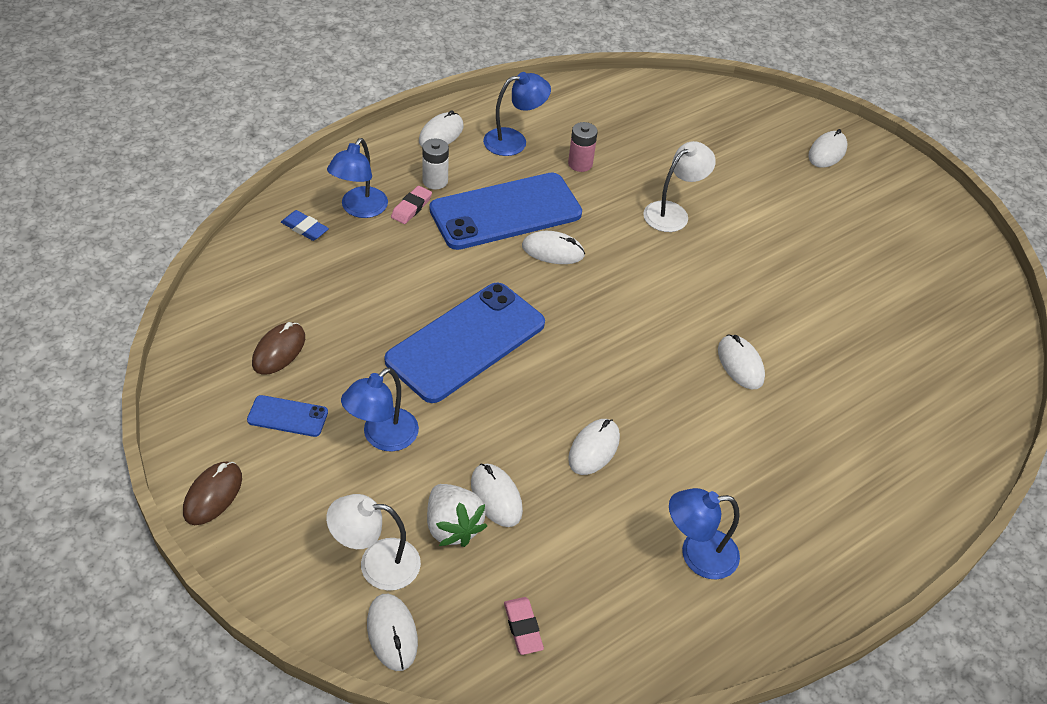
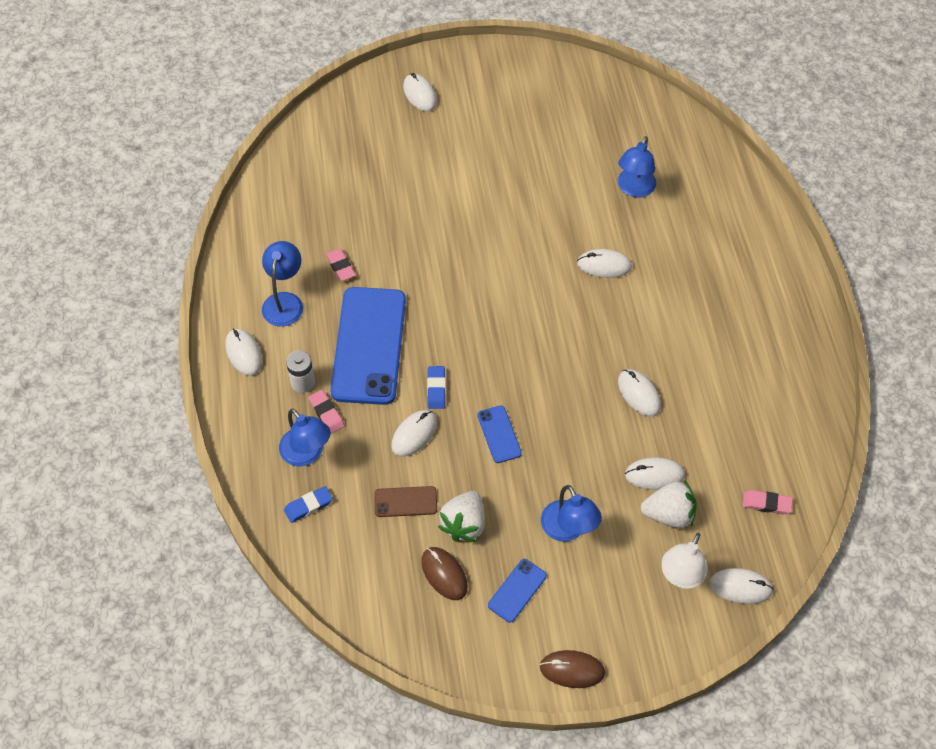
camera: 60 degrees left, 10 degrees up
brown mouse [183,462,242,525] -> brown mouse turned 45 degrees counterclockwise [540,650,605,688]
blue phone [384,283,545,403] -> blue phone [477,405,522,463], size x0.44
white mouse [522,231,585,264] -> white mouse moved to [391,410,437,457]
pink battery [568,122,598,172] -> pink eraser [325,248,356,281]
white lamp [643,141,716,232] -> none
blue lamp [669,488,740,579] -> blue lamp moved to [618,136,656,197]
none -> brown phone [374,486,437,517]
none -> blue eraser [427,366,446,409]
none -> white strawberry [438,491,485,542]

